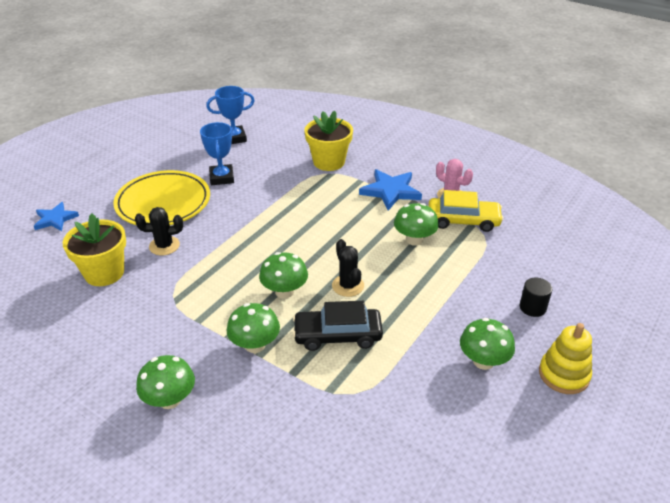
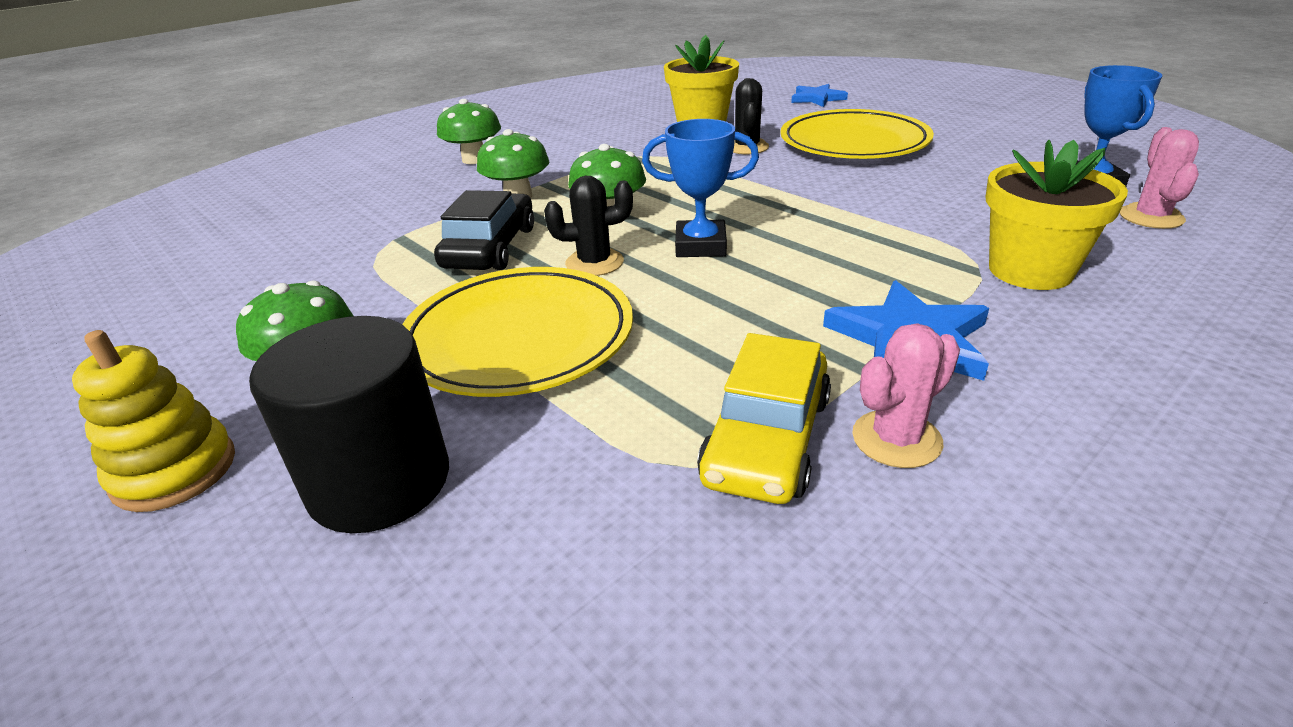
camera: 105 degrees right, 5 degrees down
blue trophy [200,122,234,185] -> blue trophy moved to [642,119,759,257]
green mushroom [394,203,439,246] -> none
black cylinder [520,278,552,317] -> black cylinder [249,316,449,533], size x2.00
none -> yellow plate [402,267,633,397]
none -> pink cactus [1119,127,1199,229]

